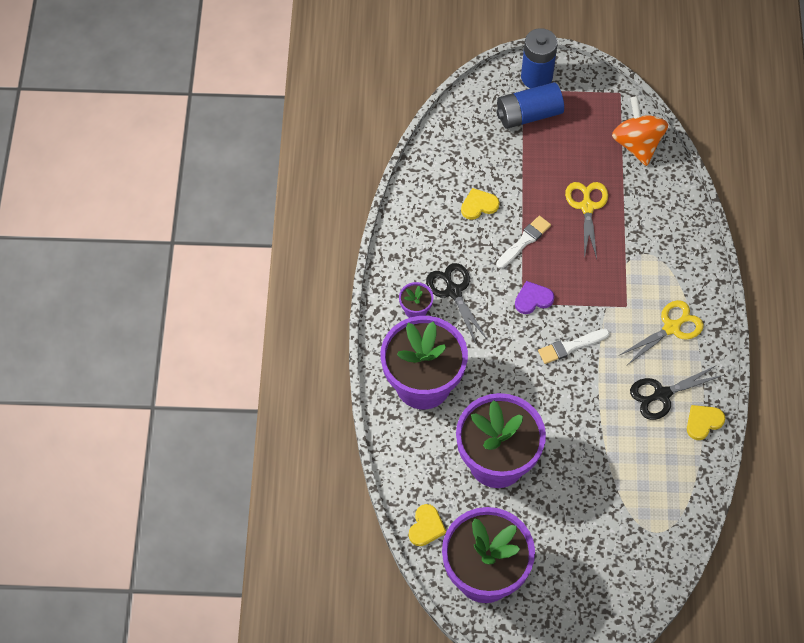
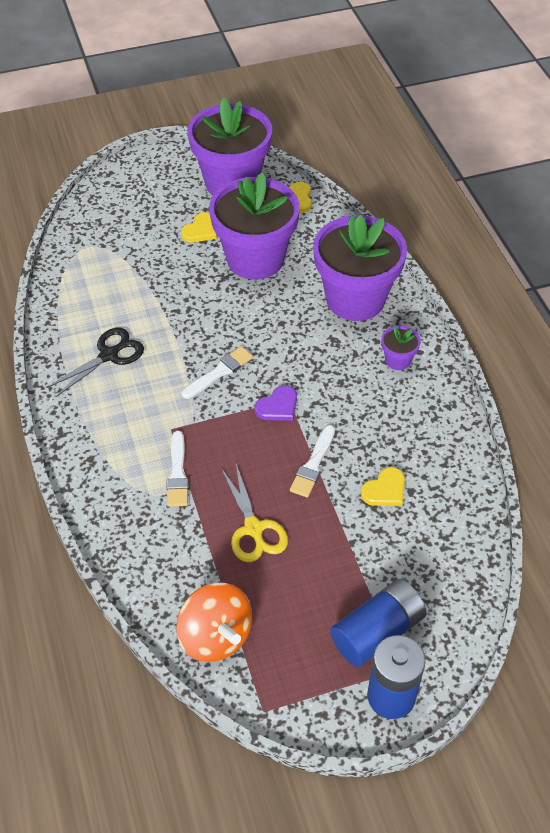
camera: 160 degrees right, 10 degrees down
black scissors [426,263,487,344] -> none
yellow scissors [620,300,704,365] -> none
yellow heart [687,405,725,440] -> yellow heart moved to [181,212,217,242]
none -> white brush [167,431,189,507]

